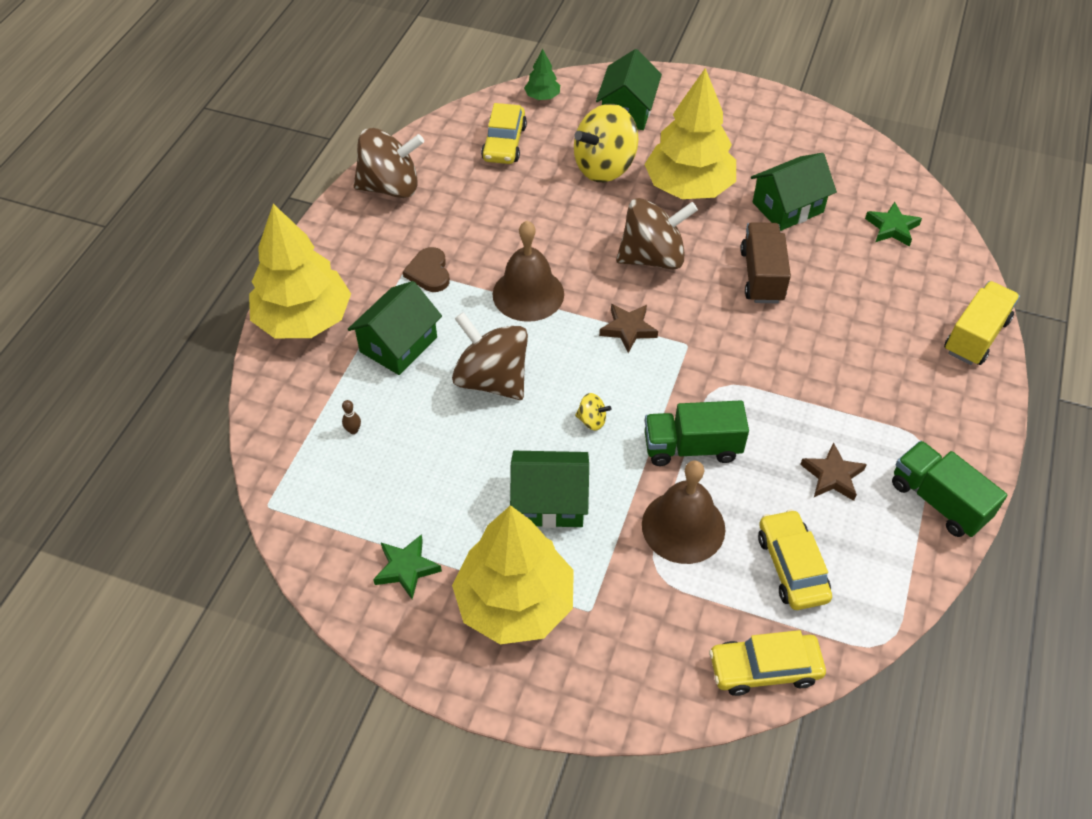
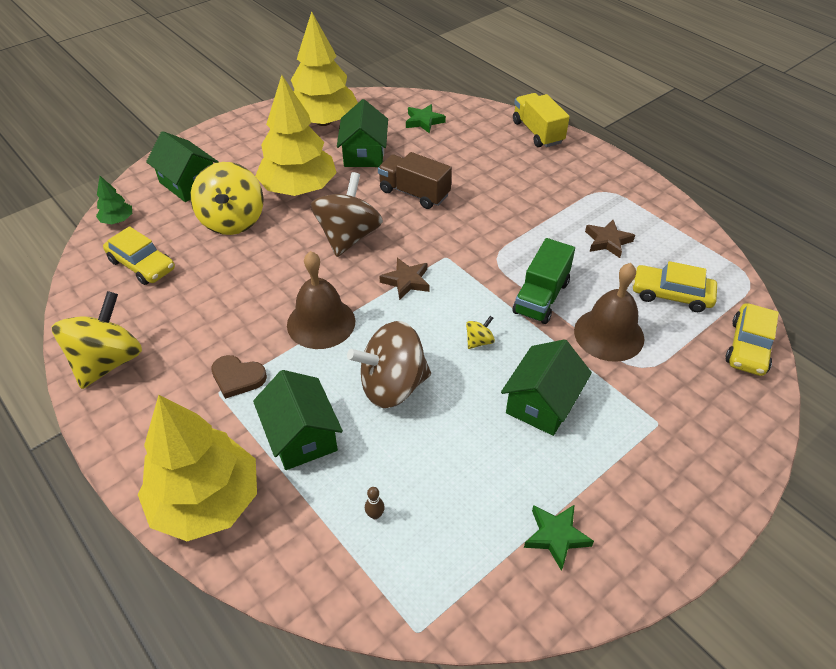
camera: 60 degrees left, 5 degrees down
brown spinning top [354,128,424,198] -> yellow spinning top [52,291,142,389]
yellow tree [452,505,574,644] -> yellow tree moved to [291,11,358,126]
green truck [892,441,1008,537] -> none

